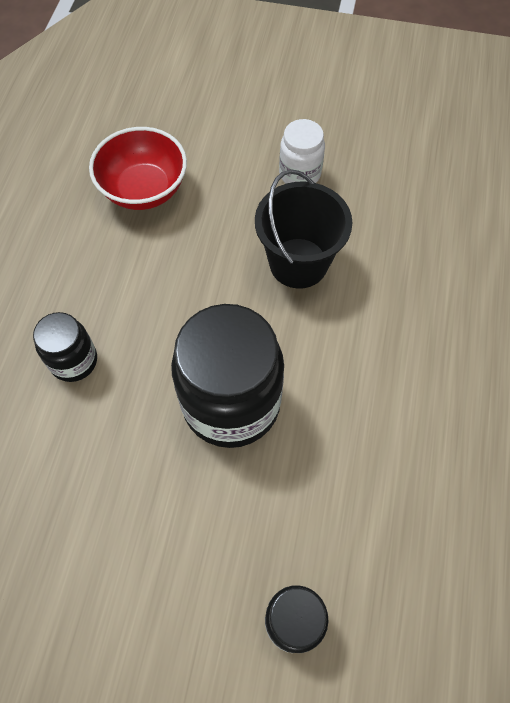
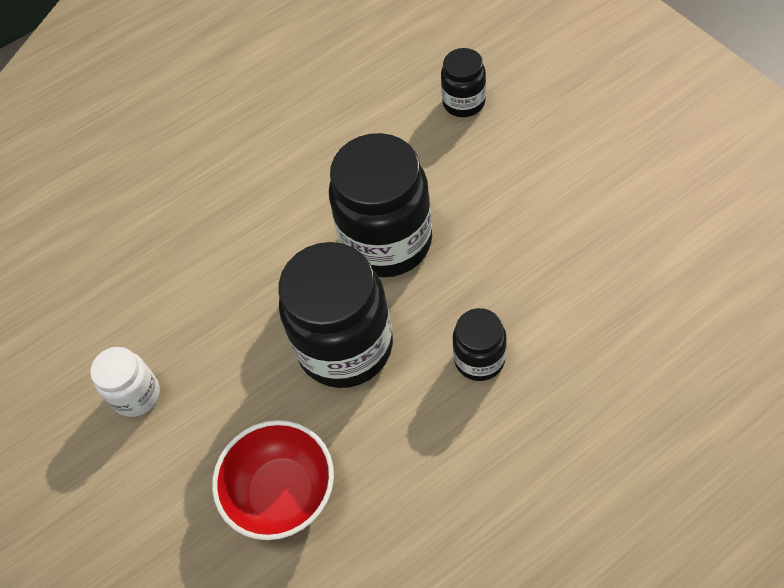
camera: 130 degrees left, 5 degrees down
black bucket [255,169,352,289] -> none
none -> black jar [279,242,393,388]

